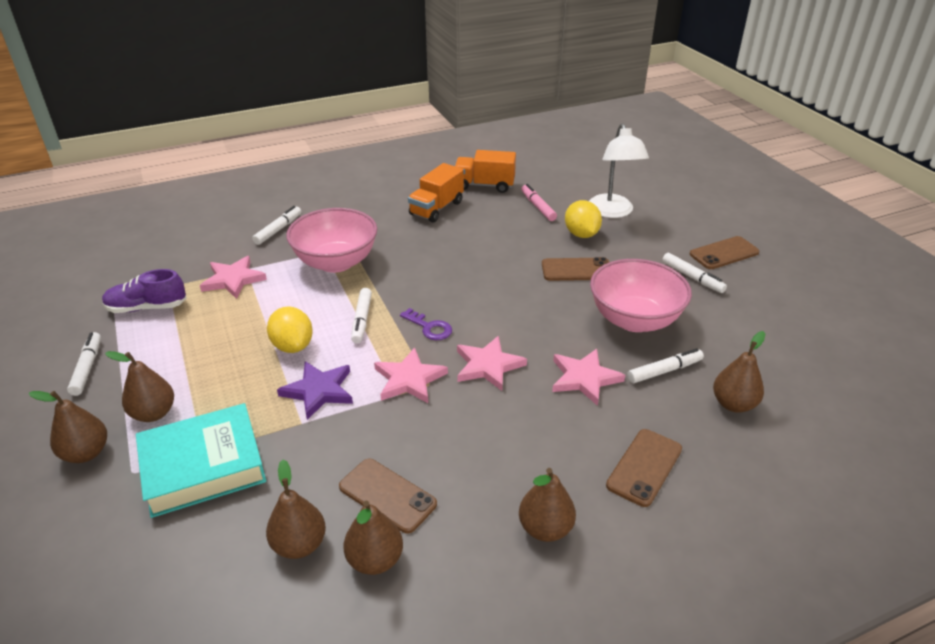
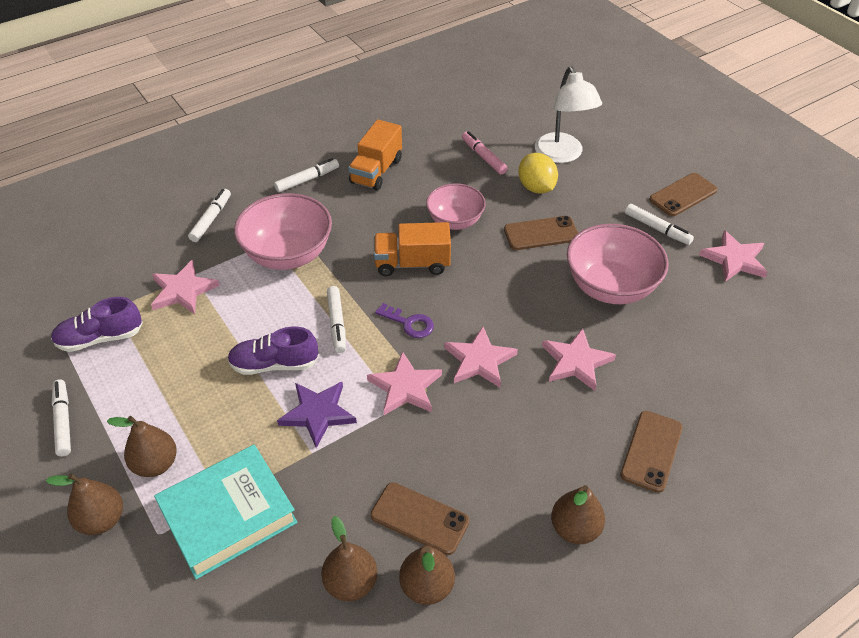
camera: 10 degrees left, 10 degrees up
yellow lemon [267,306,313,353] -> purple shoe [228,327,319,375]
orange truck [455,150,516,193] -> orange truck moved to [374,222,451,276]
white marker [627,348,704,383] -> white marker moved to [274,158,339,192]
brown pear [713,331,765,413] -> none
none -> pink bowl [426,183,486,230]
none -> pink star [699,230,768,282]

